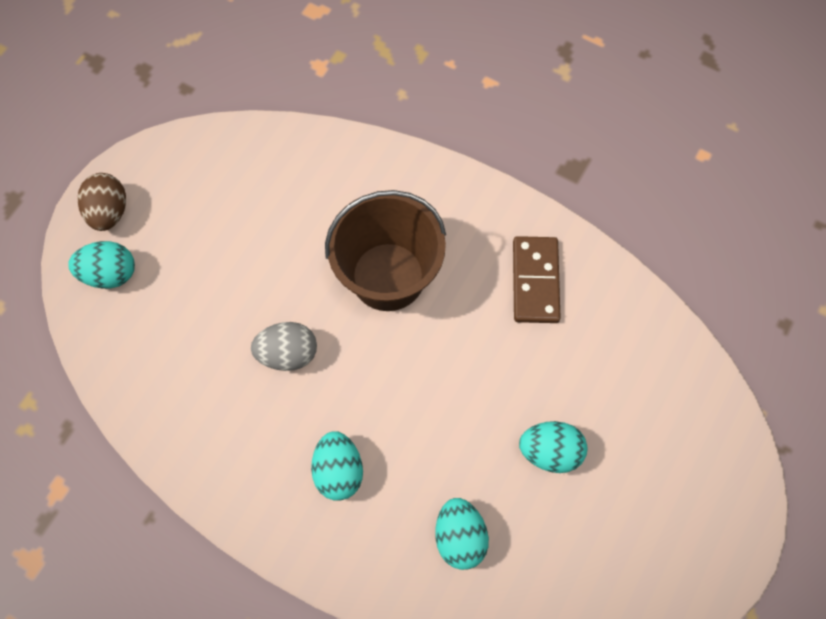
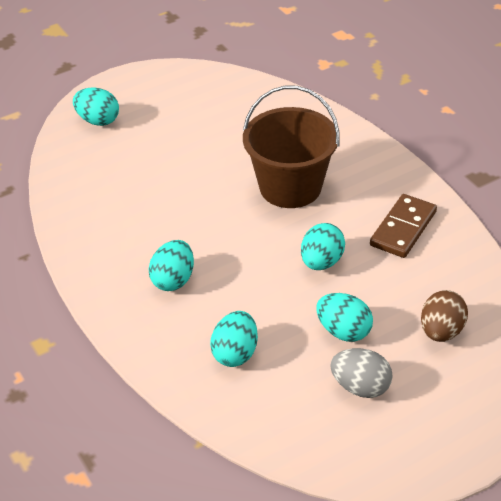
camera: 30 degrees right, 25 degrees down
brown egg [78,173,126,231] -> brown egg moved to [421,290,468,342]
grey egg [251,322,317,371] -> grey egg moved to [330,348,393,398]
none -> turquoise egg [301,223,345,270]

